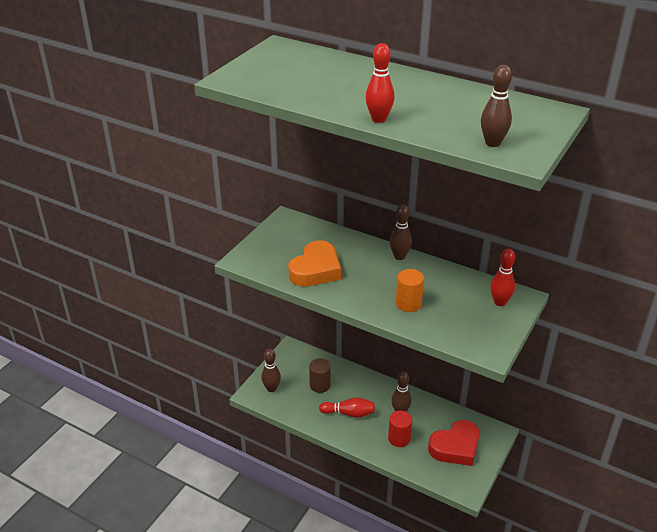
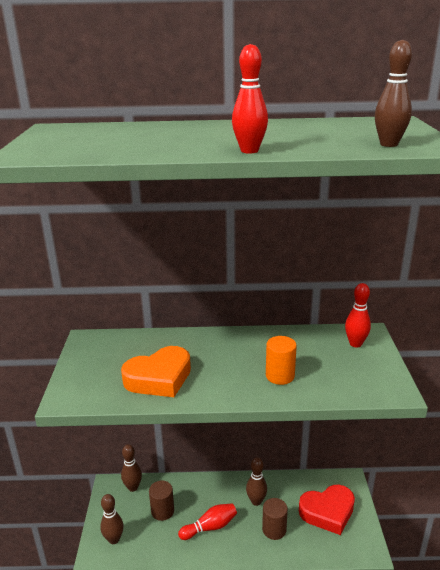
camera: 30 degrees left, 10 degrees down
orange heart [288,240,341,287] -> orange heart turned 60 degrees clockwise [121,346,191,397]
red cylinder [388,411,412,447] -> brown cylinder [262,498,288,540]
brown bowling pin [390,205,412,260] -> brown bowling pin moved to [121,444,142,492]
red heart [428,420,480,466] -> red heart turned 45 degrees clockwise [299,485,355,535]

